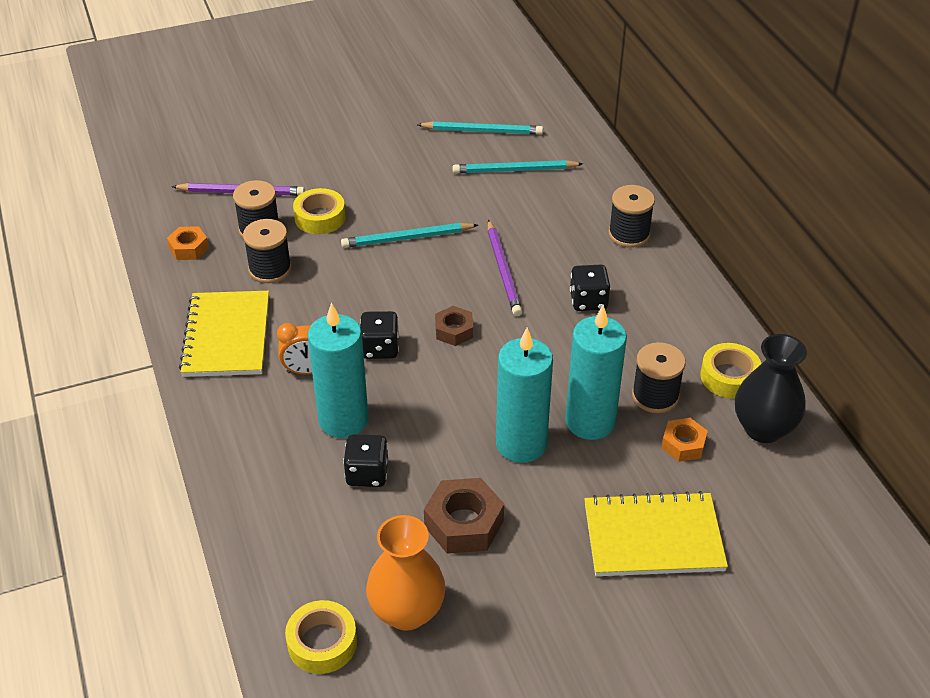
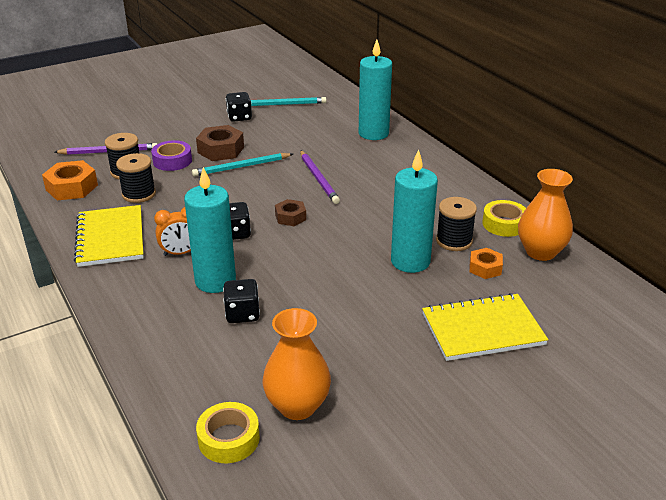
camera: 10 degrees left, 10 degrees down
orange nut [167,226,209,260] -> orange nut [42,160,98,200], size x1.63
yellow tape [293,188,345,234] -> purple tape [151,140,192,171]
brown nut [424,478,504,554] -> brown nut moved to [196,125,244,161]
turquoise pencil [453,160,583,173] -> none
turquoise candle [496,327,553,463] -> turquoise candle moved to [359,39,392,140]
black dice [570,265,611,311] -> black dice moved to [226,92,252,122]
black spool [608,185,655,248] -> none
black vase [735,334,807,443] -> orange vase [518,169,573,261]

